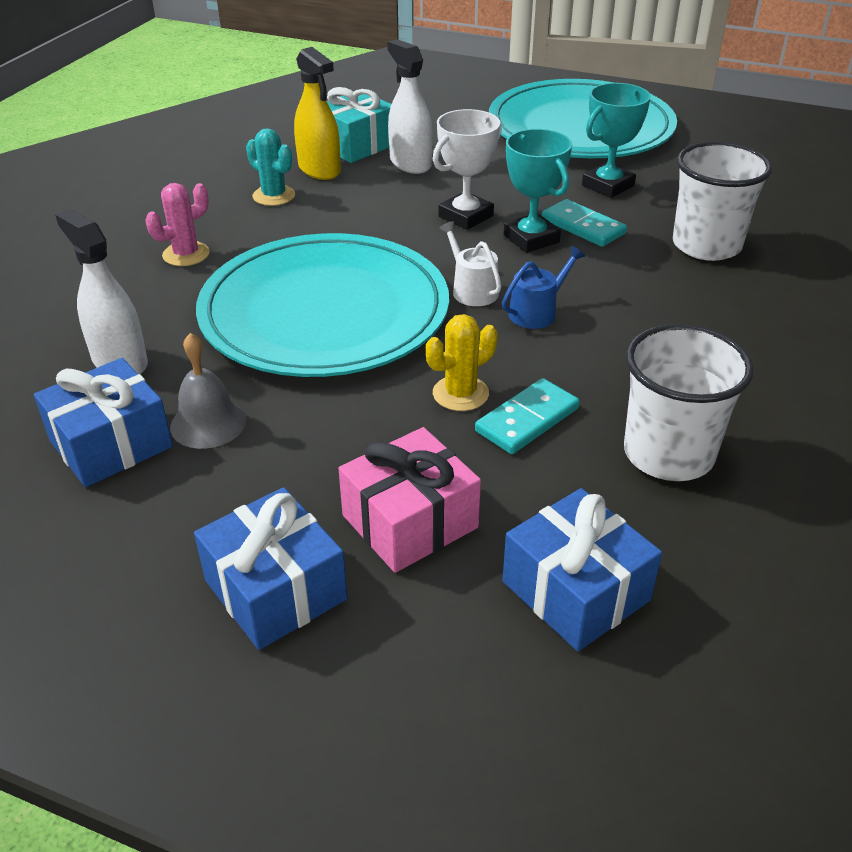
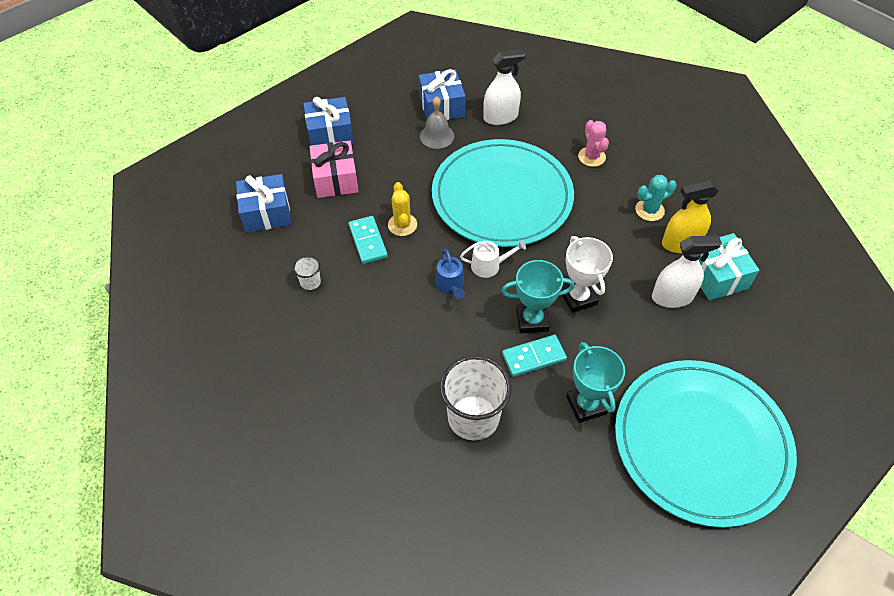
camera: 115 degrees right, 15 degrees up
white cup [624,324,754,481] -> white cup [293,256,321,290], size x0.45

